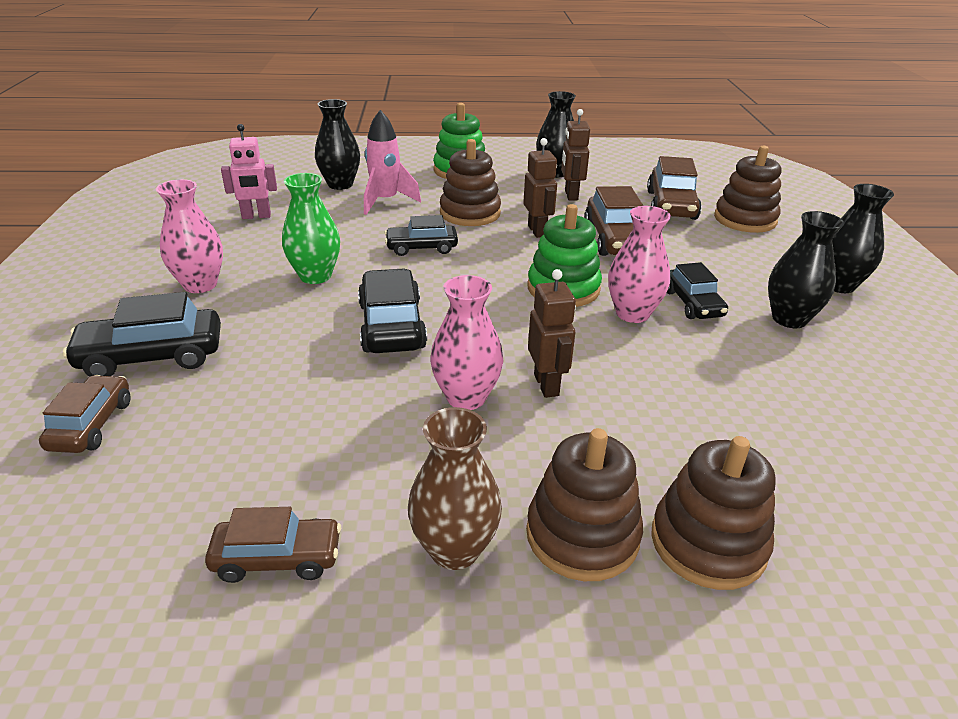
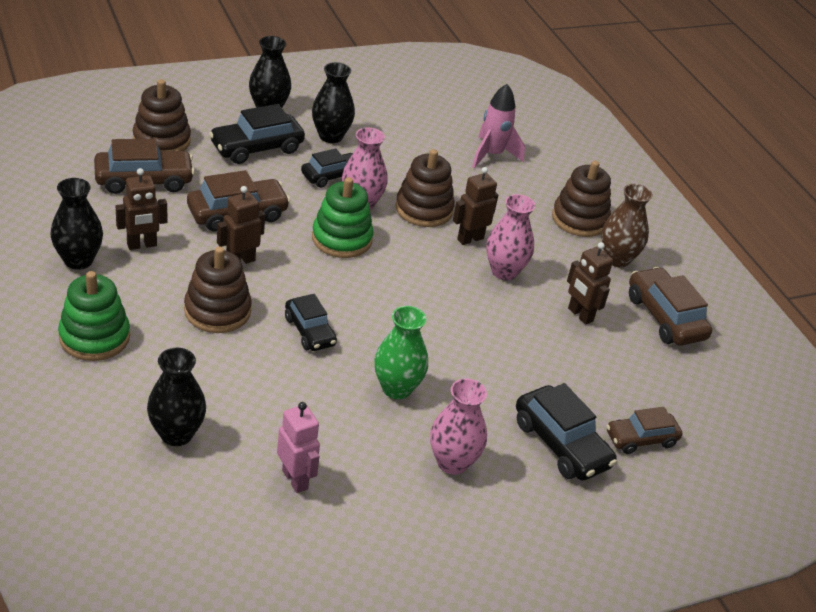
camera: 115 degrees left, 5 degrees up
brown car [205,507,341,583] -> brown car [629,267,712,346], size x1.52
black car [358,269,427,353] -> black car moved to [209,104,305,164]
pink rocket [364,110,421,215] -> pink rocket moved to [472,84,525,168]
brown stacking toy [651,436,776,590] -> brown stacking toy moved to [395,149,455,227]
none -> brown robot [567,242,613,325]

